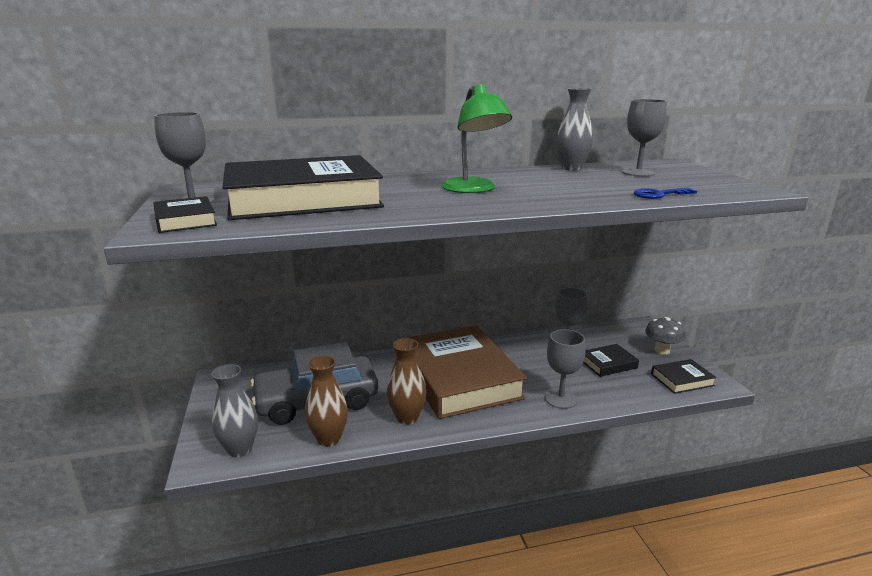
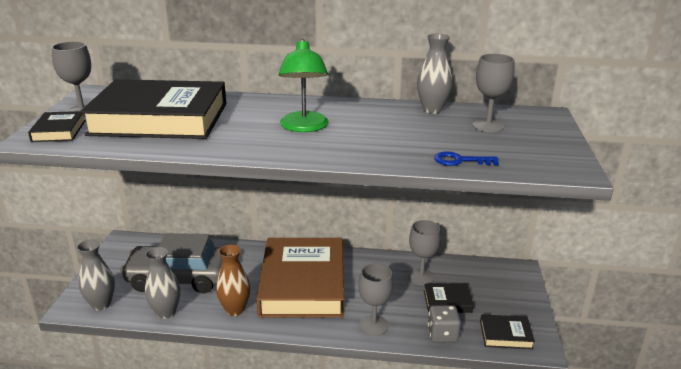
camera: 20 degrees right, 5 degrees up
brown vase [305,356,348,447] -> grey vase [145,247,180,319]
grey mushroom [645,317,686,355] -> none
none -> grey dice [428,305,461,343]

